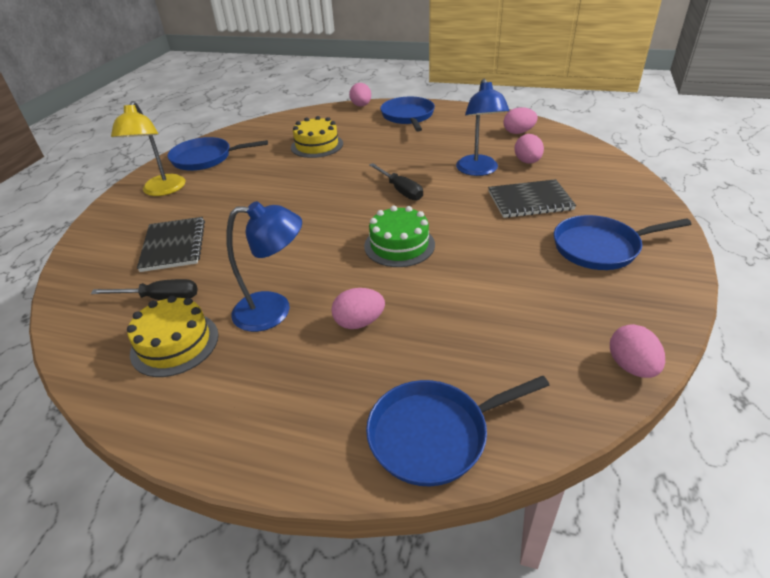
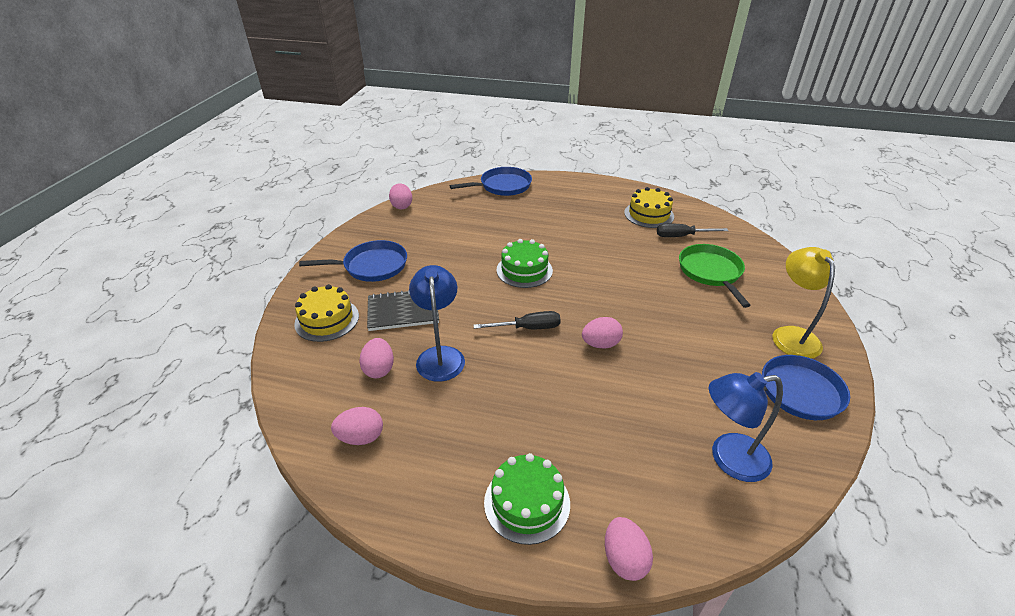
camera: 175 degrees right, 0 degrees up
black notebook [137,217,205,272] -> green pan [679,244,751,308]
blue lamp [226,201,302,332] -> blue lamp moved to [709,372,783,482]
yellow cake [291,116,343,158] -> yellow cake moved to [294,284,359,342]
pink egg [331,288,385,329] -> pink egg moved to [582,317,623,349]
black screwdriver [369,163,423,200] -> black screwdriver turned 120 degrees clockwise [473,311,561,329]
blue pan [380,97,435,131] -> green cake [484,453,570,545]

